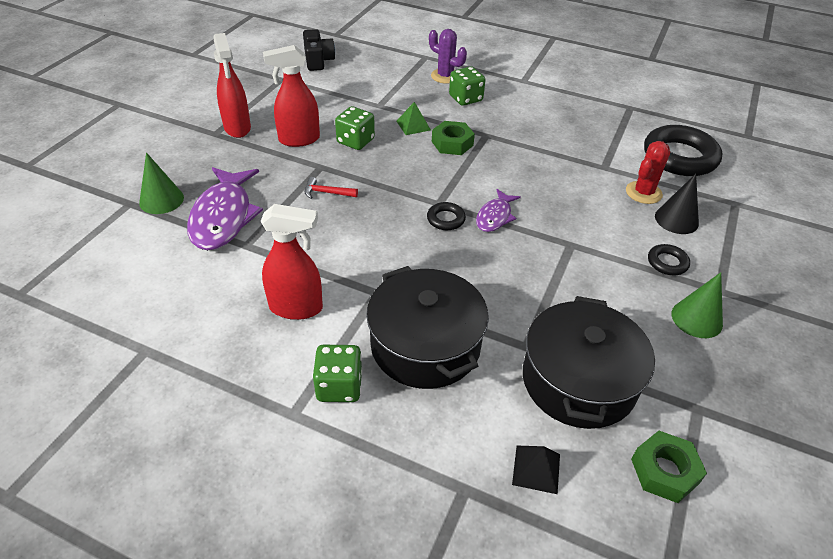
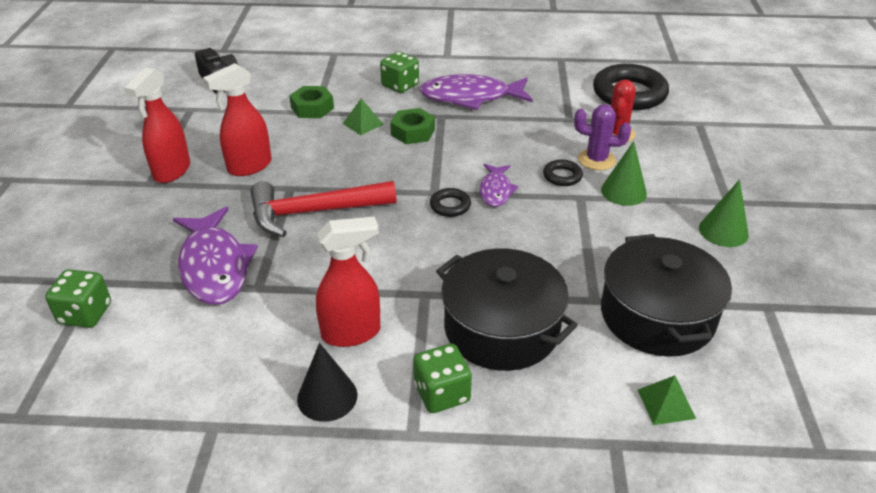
camera: 20 degrees left, 5 degrees down
green cone [139,152,184,214] -> green cone moved to [601,141,647,206]
red spray bottle [213,33,251,138] -> red spray bottle turned 60 degrees clockwise [124,67,190,183]
red hammer [305,177,358,199] -> red hammer [250,181,396,237], size x2.40
green dice [335,106,375,150] -> green dice moved to [45,269,111,328]
purple cactus [429,29,467,84] -> purple cactus moved to [574,104,631,170]
black pyramid [512,446,560,494] -> green pyramid [638,375,696,425]
green nut [631,431,707,503] -> green nut moved to [289,86,334,118]
black ring [648,244,690,275] -> black ring moved to [543,159,583,186]
black cone [655,174,699,234] -> black cone moved to [297,343,358,422]
none -> purple fish [419,74,533,110]

